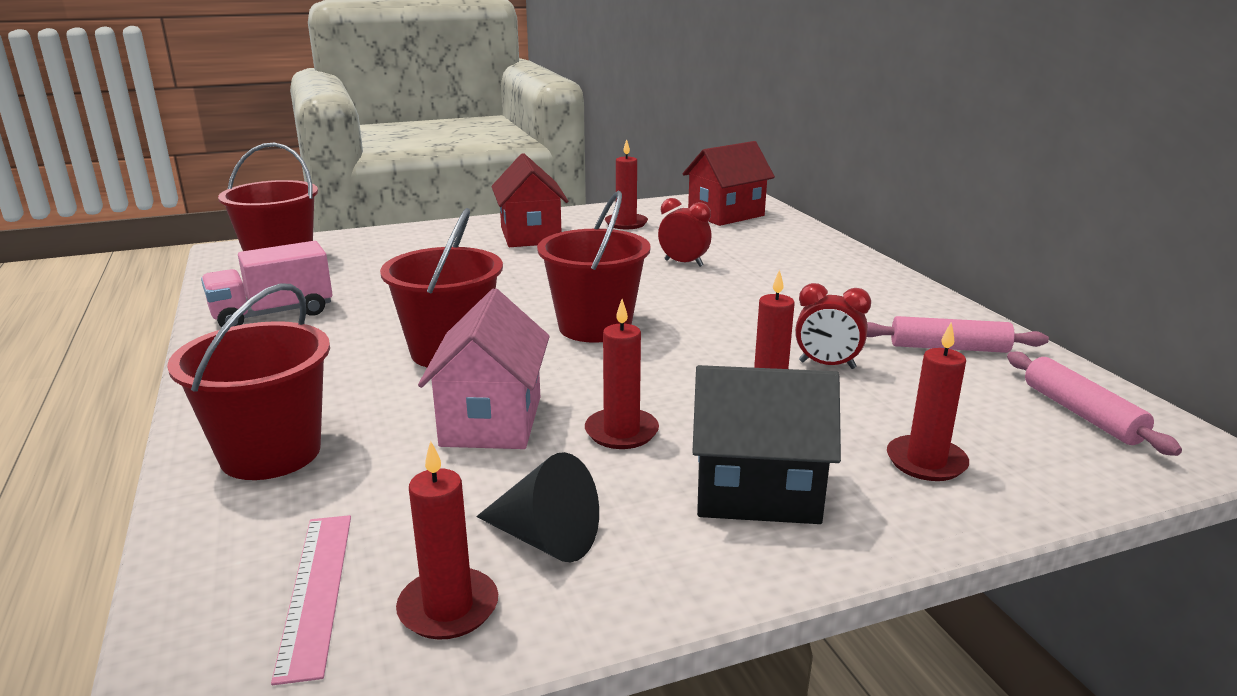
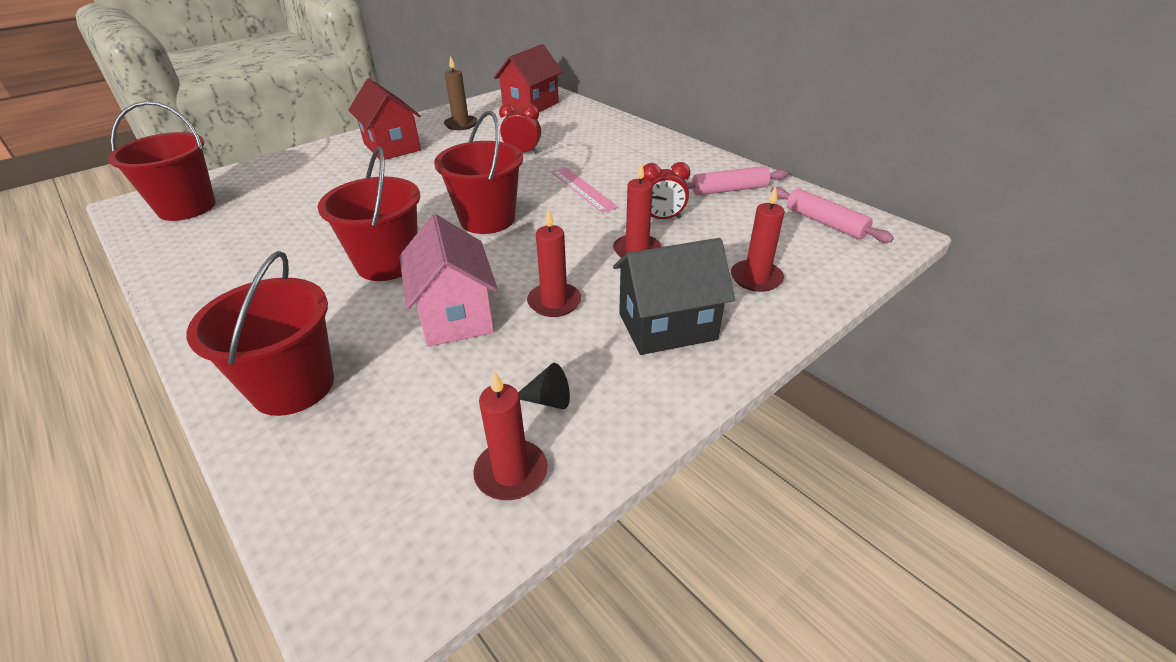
camera: 20 degrees left, 15 degrees up
pink truck [201,241,333,328] -> none
pink ruler [271,515,351,685] -> pink ruler moved to [552,168,618,213]
black cone [476,452,599,562] -> black cone [518,363,570,409], size x0.61
red candle [605,139,648,229] -> brown candle [444,56,478,130]

